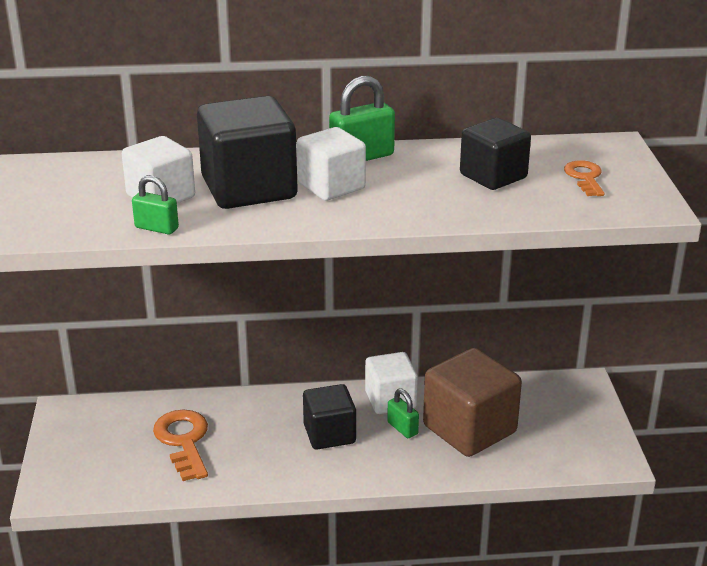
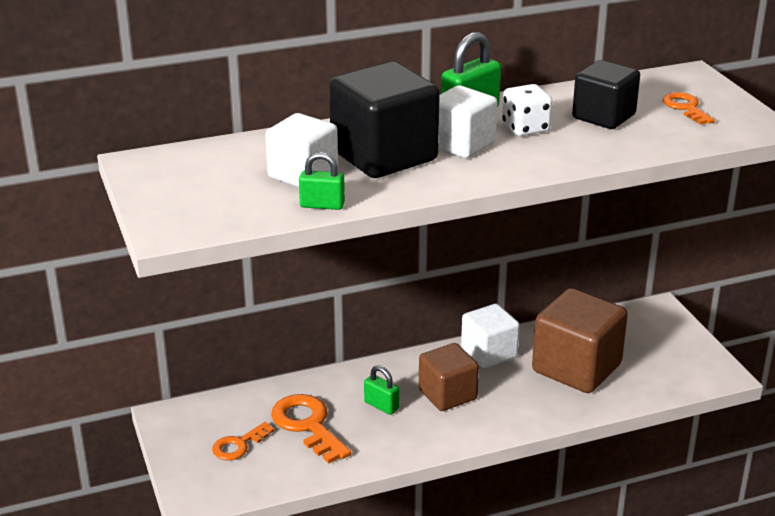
camera: 15 degrees left, 0 degrees up
black cube [303,384,356,450] -> brown cube [419,343,479,411]
green padlock [387,388,419,438] -> green padlock moved to [364,365,399,415]
none -> orange key [212,422,274,460]
none -> white dice [502,84,553,136]

